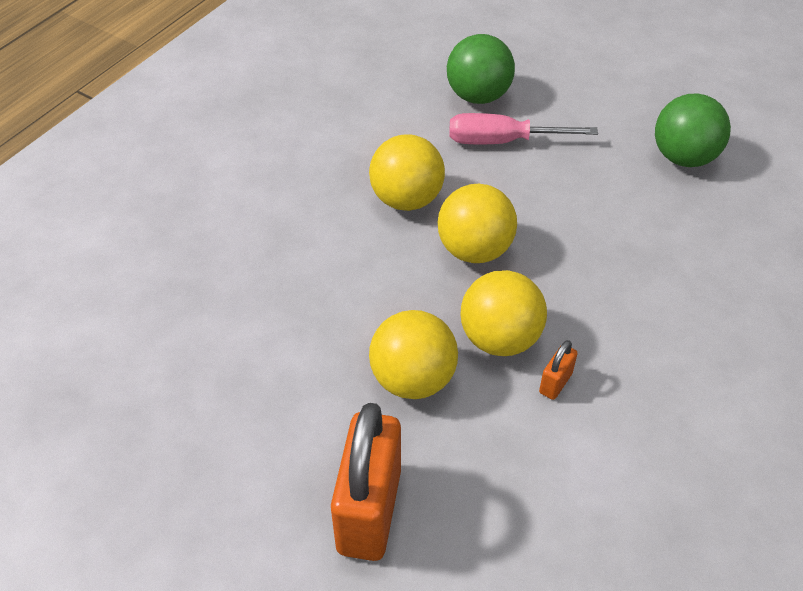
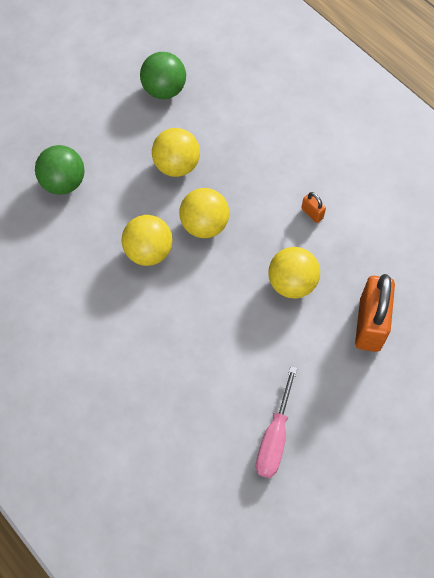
camera: 75 degrees left, 15 degrees up
orange padlock [331,403,401,561] -> orange padlock turned 75 degrees clockwise [355,274,395,352]
pink screwdriver [449,113,598,144] -> pink screwdriver moved to [256,366,297,478]
yellow ball [460,270,547,356] -> yellow ball moved to [152,128,200,177]

